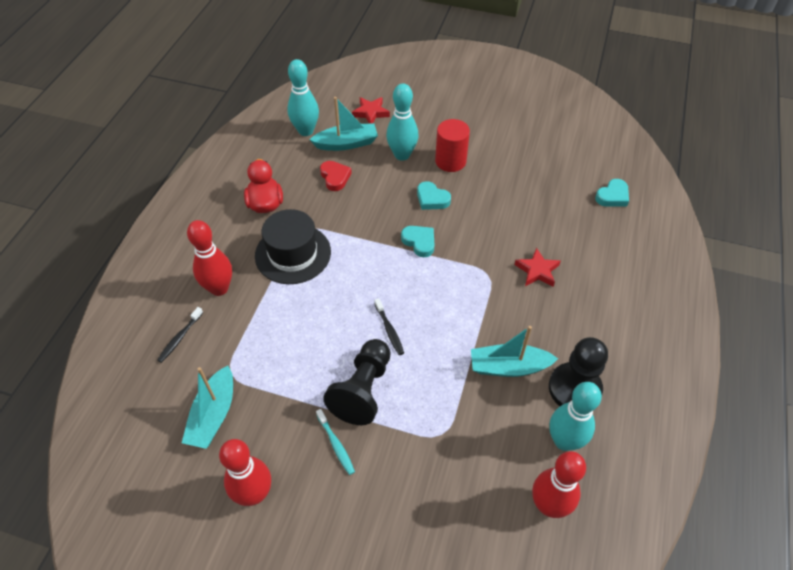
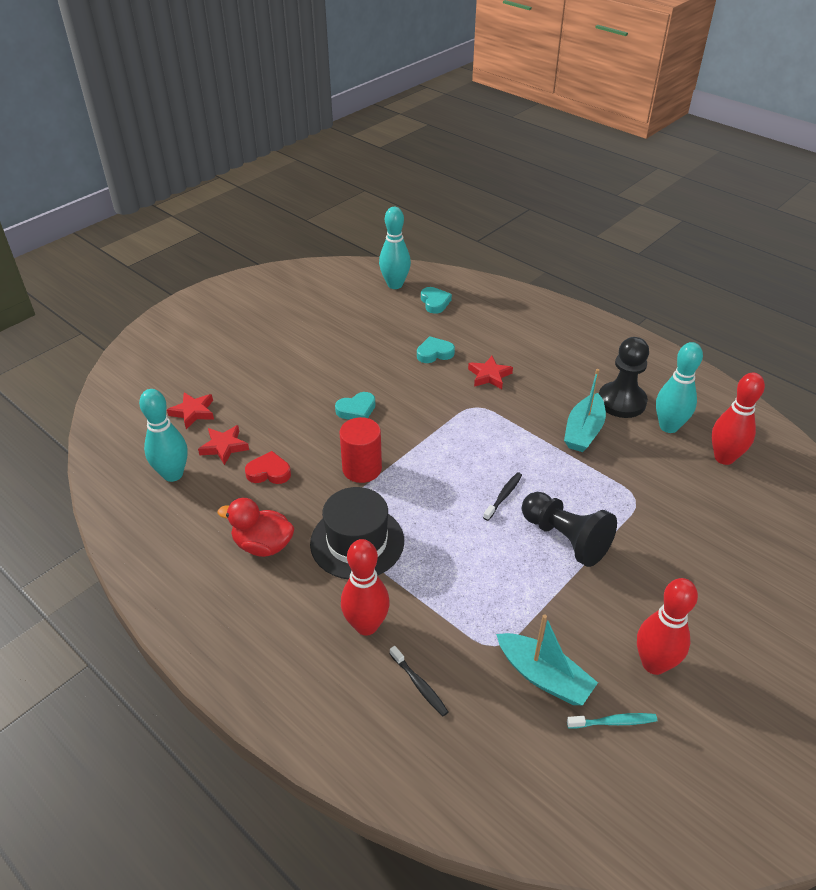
camera: 65 degrees left, 10 degrees down
turquoise boat [309,97,378,151] -> red star [198,425,249,465]
turquoise toothbrush [316,409,355,475] -> turquoise toothbrush moved to [567,713,657,728]
black toothbrush [374,298,404,355] -> black toothbrush turned 60 degrees counterclockwise [483,472,522,521]
turquoise bowling pin [386,83,419,161] -> turquoise bowling pin moved to [379,207,411,289]
turquoise heart [401,226,434,257] -> turquoise heart moved to [417,336,455,363]
red cylinder [435,119,470,172] -> red cylinder moved to [340,417,382,483]

